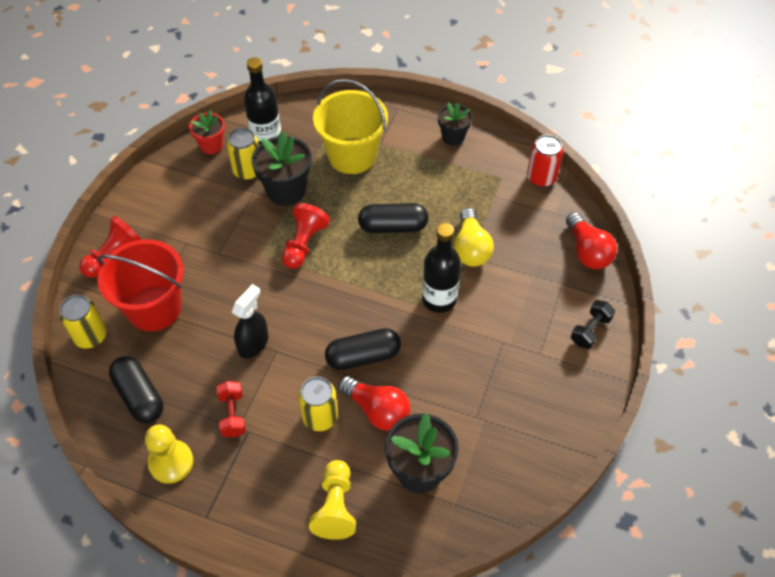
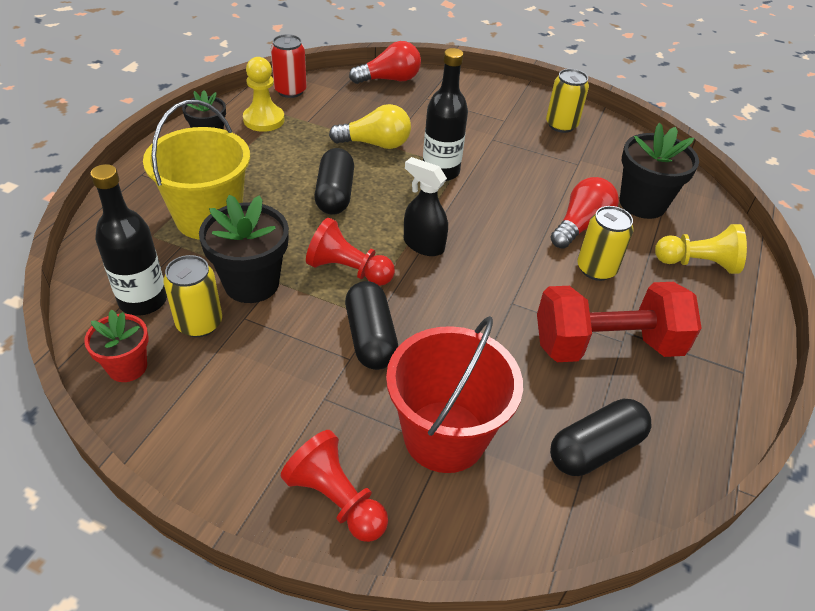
camera: 90 degrees left, 10 degrees down
yellow can [59,295,107,349] -> yellow can moved to [546,69,589,133]
yellow pawn [145,425,193,484] -> yellow pawn moved to [243,57,285,132]
red dumbbell [216,381,246,438] -> red dumbbell [537,282,702,362], size x2.14
black spray bottle [232,284,268,358] -> black spray bottle moved to [404,157,448,256]
black capsule [325,328,401,370] -> black capsule moved to [345,281,398,370]
black dumbbell [571,300,615,349] -> none

